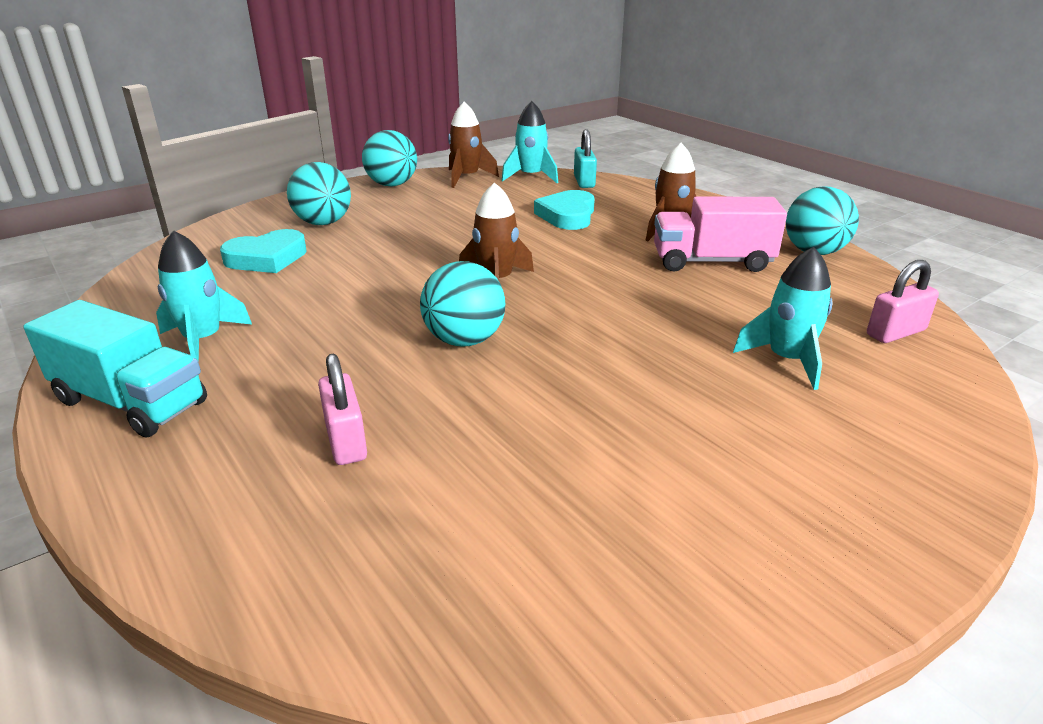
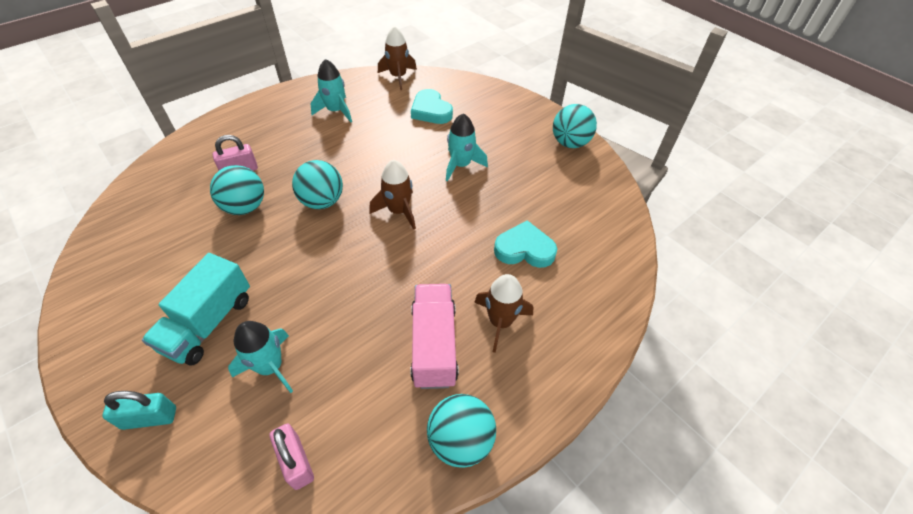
camera: 85 degrees right, 20 degrees up
turquoise truck [23,300,207,438] -> turquoise truck moved to [142,253,250,366]
turquoise ball [287,162,351,225] -> turquoise ball moved to [210,165,264,215]
brown rocket [448,102,499,188] -> brown rocket moved to [378,26,417,90]
turquoise rocket [501,101,558,183] -> turquoise rocket moved to [446,113,488,181]
turquoise padlock [574,129,597,188] -> turquoise padlock moved to [102,391,176,430]

